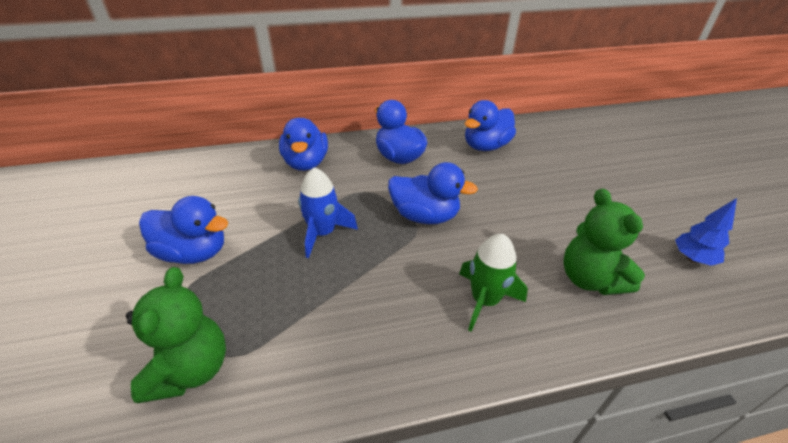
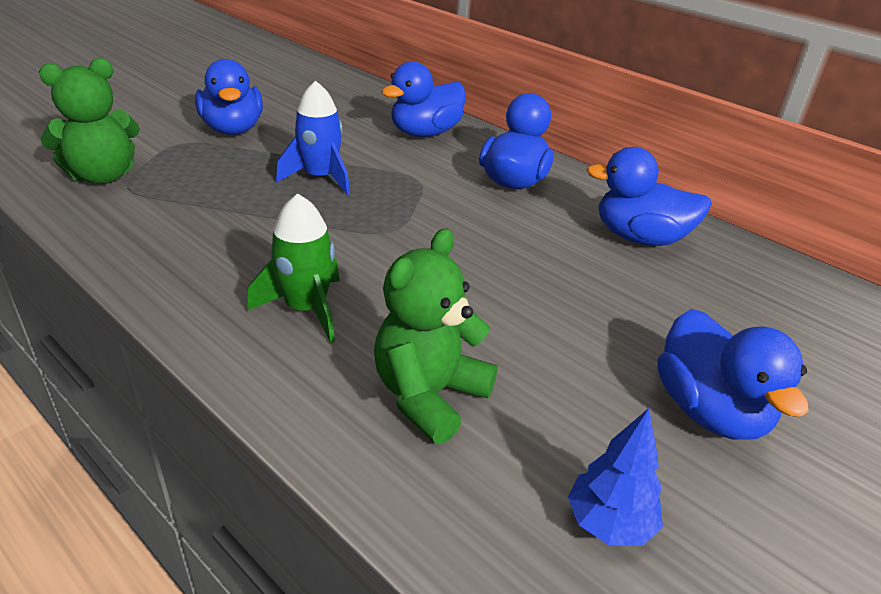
camera: 55 degrees right, 5 degrees down
blue duck [388,162,478,224] -> blue duck moved to [657,309,808,440]

